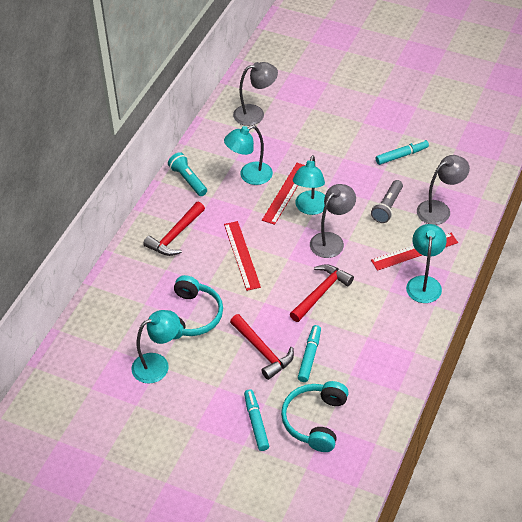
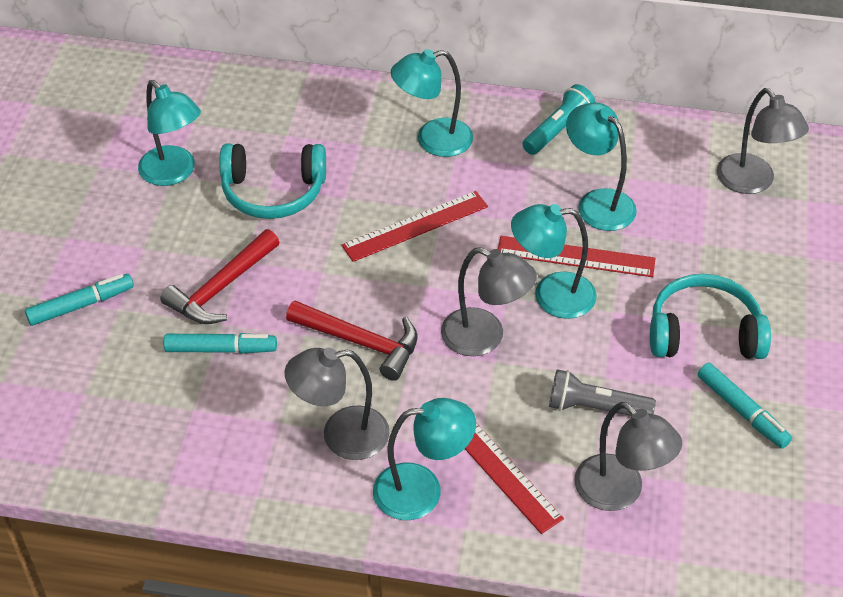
camera: 75 degrees right, 0 degrees up
red hammer [143,202,205,256] -> turquoise lamp [391,49,473,157]
turquoise headphones [281,381,349,452] -> turquoise headphones moved to [650,274,771,359]
none -> grey lamp [285,348,390,460]

